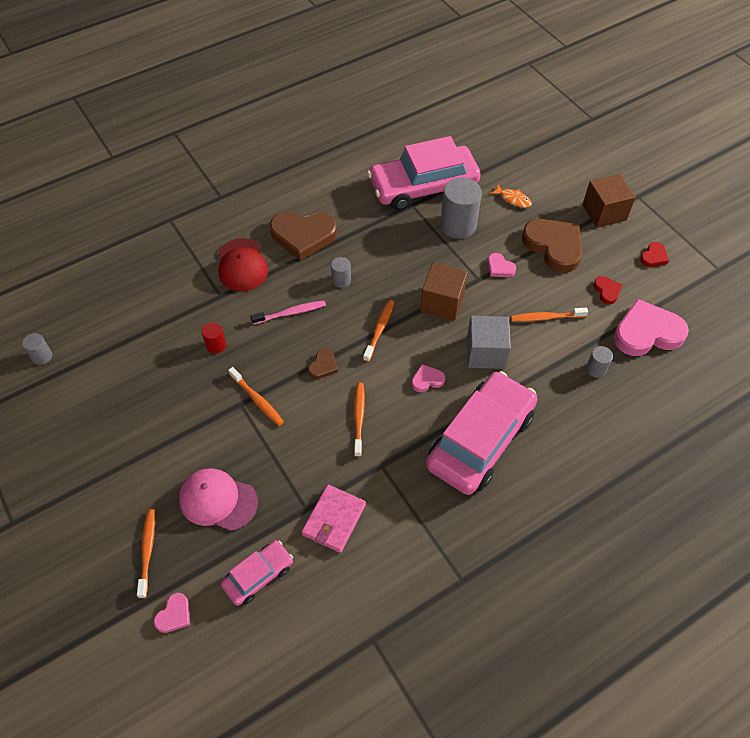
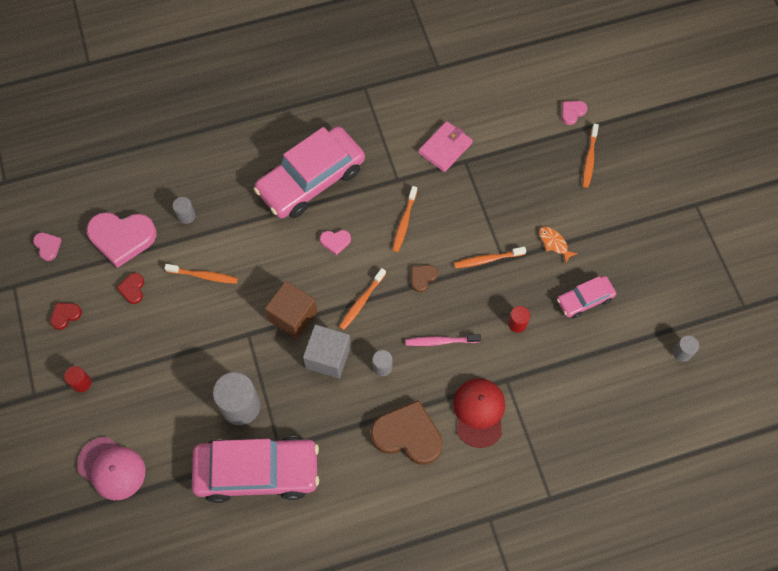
camera: 165 degrees left, 10 degrees up
pink cap [179,468,258,531] -> pink cap moved to [77,437,145,500]
pink car [221,540,293,606] -> pink car moved to [557,276,616,318]
orange toothbrush [228,367,284,426] -> orange toothbrush turned 75 degrees counterclockwise [454,246,526,268]
grey cube [467,316,511,369] -> grey cube moved to [303,324,351,379]
pink heart [488,253,516,277] -> pink heart moved to [33,232,62,261]
orange fish [490,184,532,208] -> orange fish moved to [539,226,578,263]
brown heart [522,219,582,273] -> none
brown cube [582,174,636,228] -> red cylinder [64,366,91,392]

